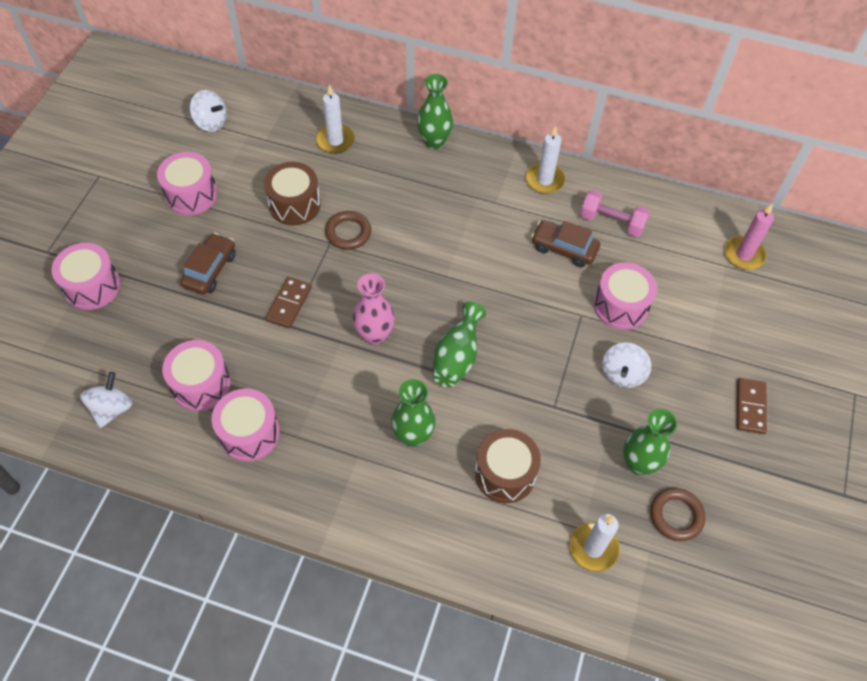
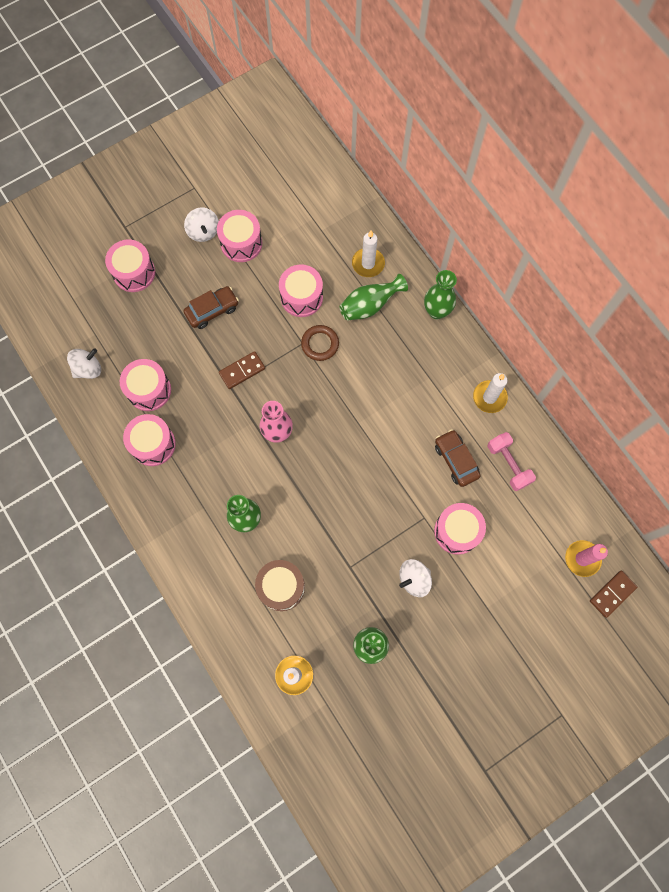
camera: 40 degrees right, 15 degrees up
white spinning top [190,90,227,132] -> white spinning top moved to [184,208,219,242]
brown drum [264,162,321,226] -> pink drum [279,265,323,317]
green vase [433,302,486,387] -> green vase moved to [340,274,408,321]
brown ring [650,488,705,541] -> none
brown domino [737,378,767,434] -> brown domino moved to [590,571,638,618]

